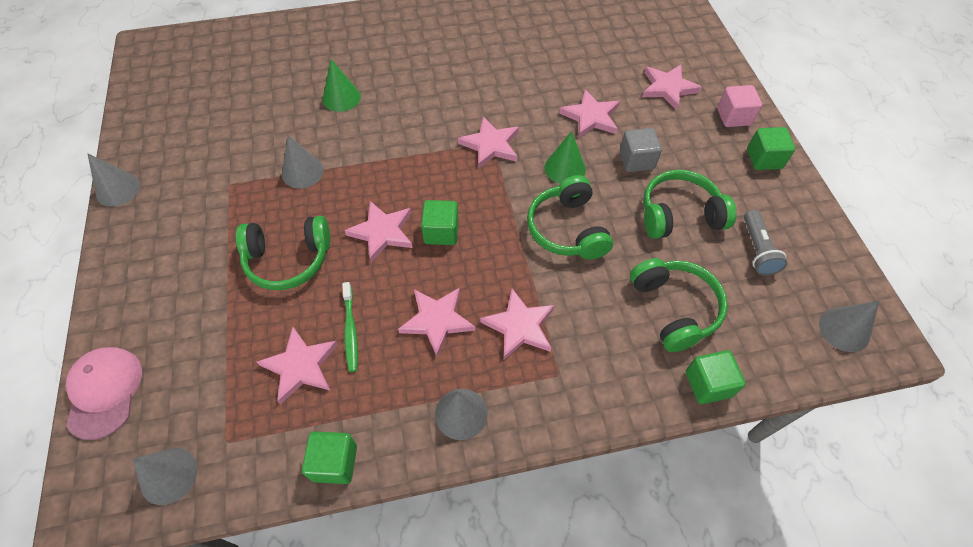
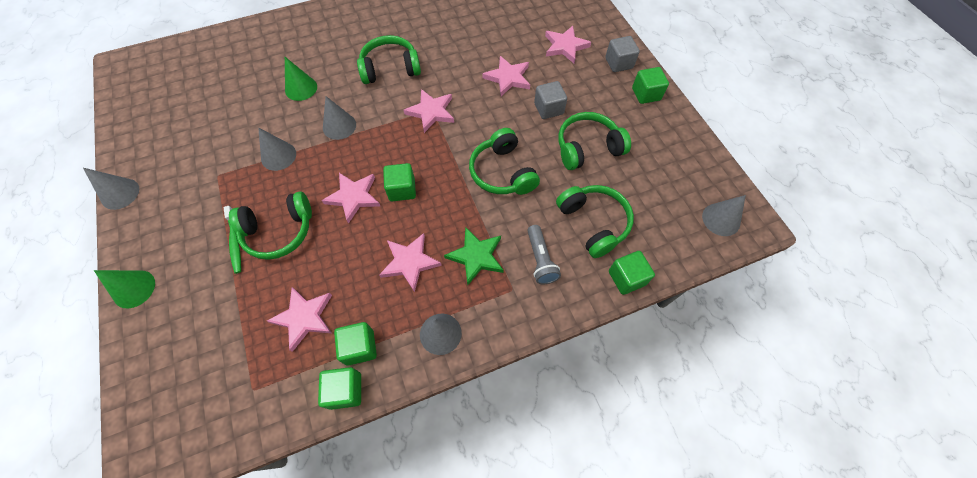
camera: 10 degrees left, 5 degrees up
pink cap [66,347,142,440] -> none
grey cone [133,448,197,505] -> grey cone moved to [323,96,356,140]
green toothbrush [342,282,358,372] -> green toothbrush moved to [224,206,241,274]
pink star [480,289,555,360] -> green star [444,227,504,285]
green cone [545,131,586,184] -> green cone moved to [94,270,155,308]
pink cube [717,85,762,127] -> grey cube [605,36,640,72]
grey flashlight [744,210,787,276] -> grey flashlight moved to [527,225,561,284]
none -> green cube [334,322,377,366]
none -> green headphones [357,35,421,84]

